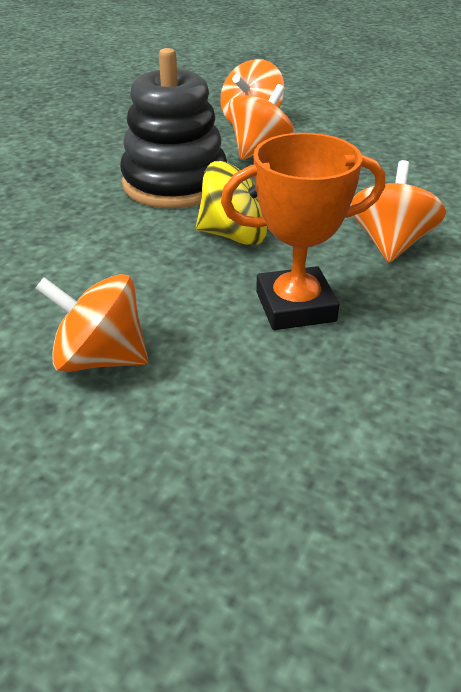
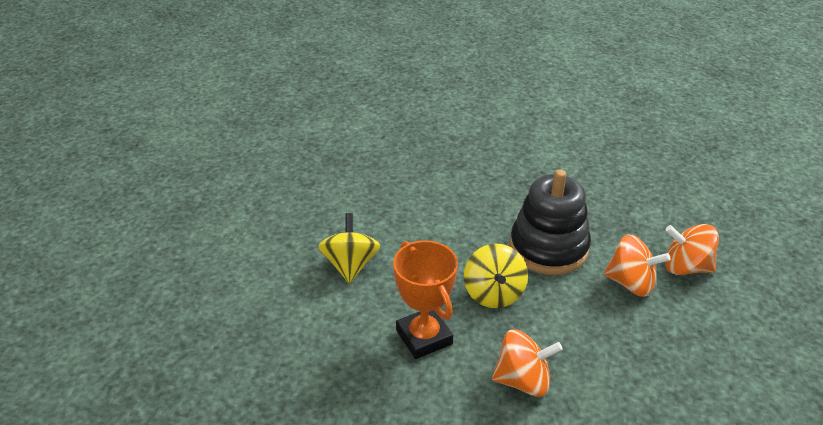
camera: 75 degrees right, 0 degrees up
orange spinning top [35,274,148,372] -> yellow spinning top [318,213,380,283]

